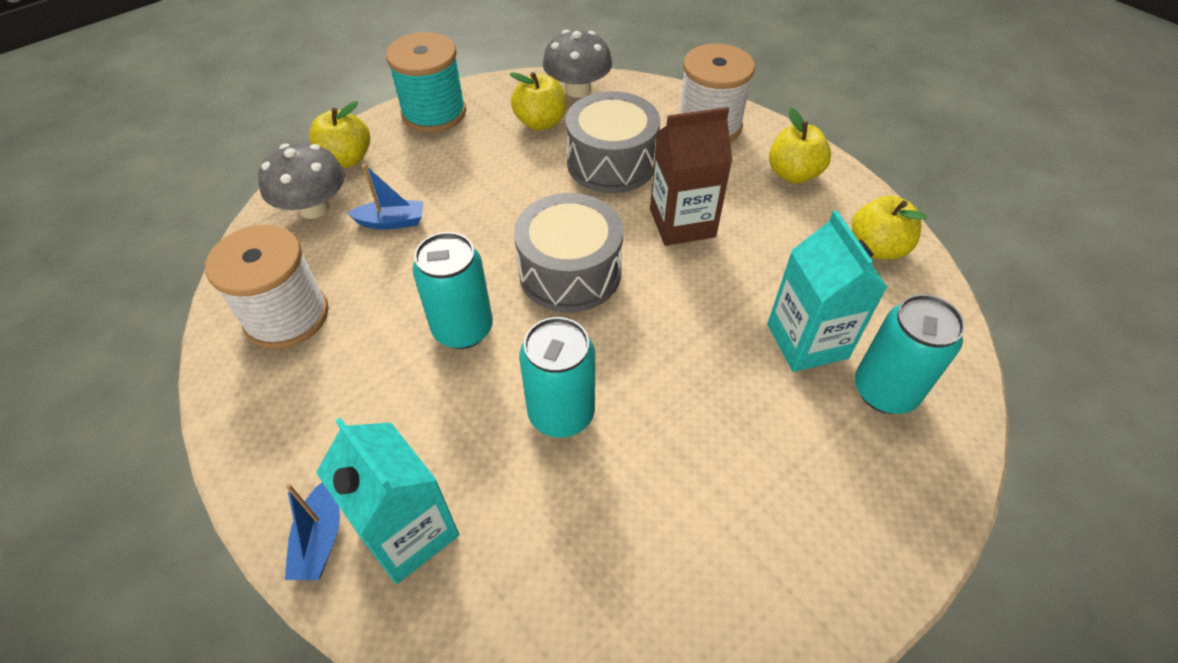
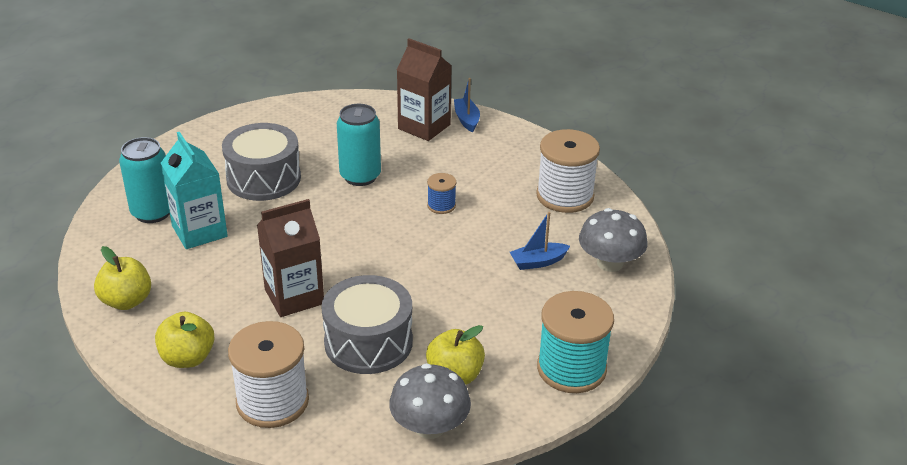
camera: 165 degrees right, 15 degrees down
yellow apple [309,101,370,168] -> none
turquoise carton [316,418,459,584] -> brown carton [397,38,452,141]
turquoise can [412,232,493,349] -> blue spool [427,173,456,214]
grey drum [514,193,623,312] -> grey drum moved to [222,123,301,201]

